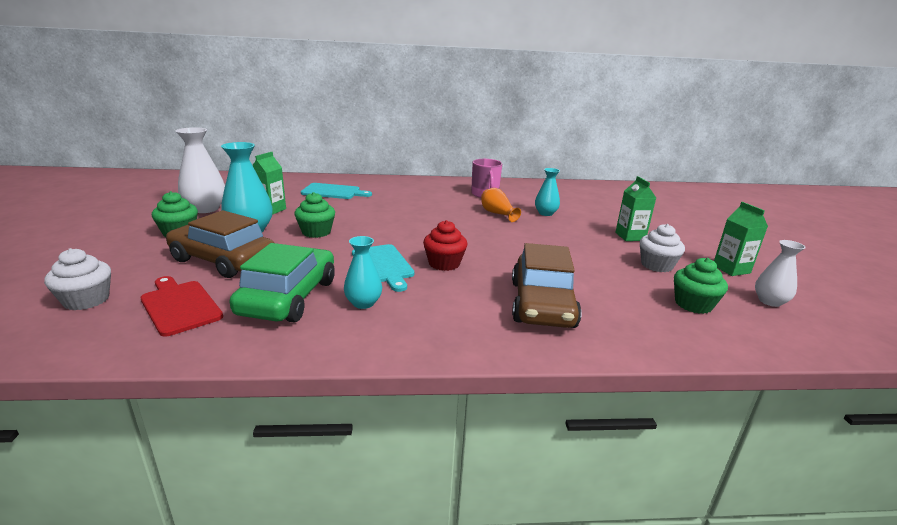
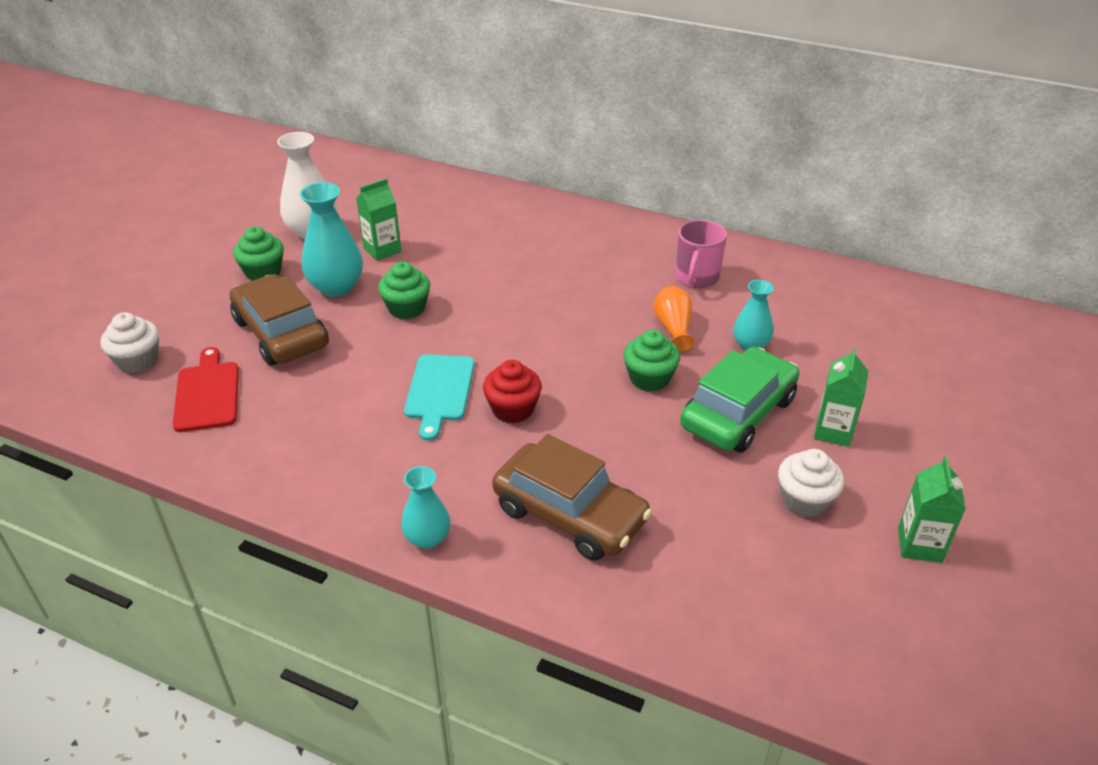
camera: 30 degrees right, 15 degrees up
green car [230,243,335,322] -> green car moved to [680,347,799,453]
turquoise cutting board [301,183,372,199] -> none
turquoise vase [344,236,382,309] -> turquoise vase moved to [401,466,450,549]
brown car [512,243,582,328] -> brown car turned 90 degrees counterclockwise [492,434,652,561]
green cupcake [674,258,728,314] -> green cupcake moved to [623,330,680,392]
white vase [755,240,806,307] -> none

